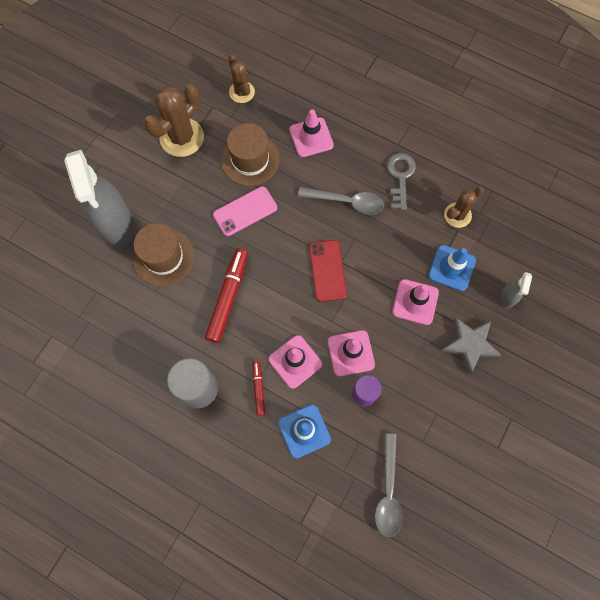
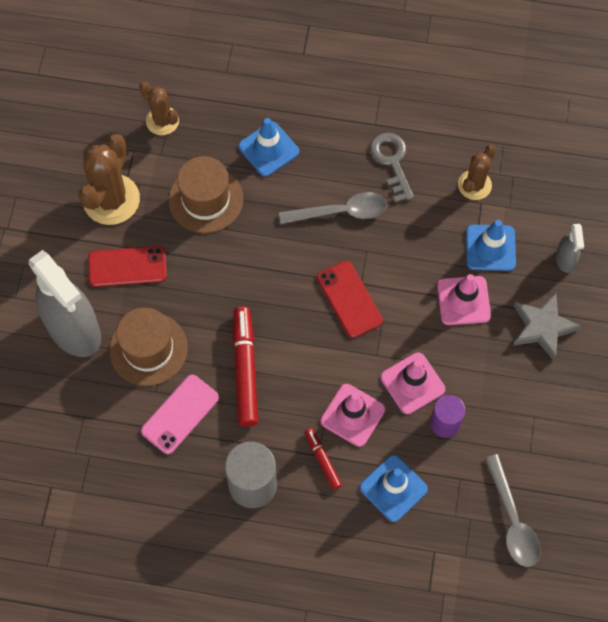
camera: 20 degrees left, 5 degrees down
pink phone [213,186,277,236] -> pink phone moved to [141,375,219,454]
pink traffic cone [289,109,334,157] -> blue traffic cone [238,118,299,177]
none -> red phone [88,246,167,287]

